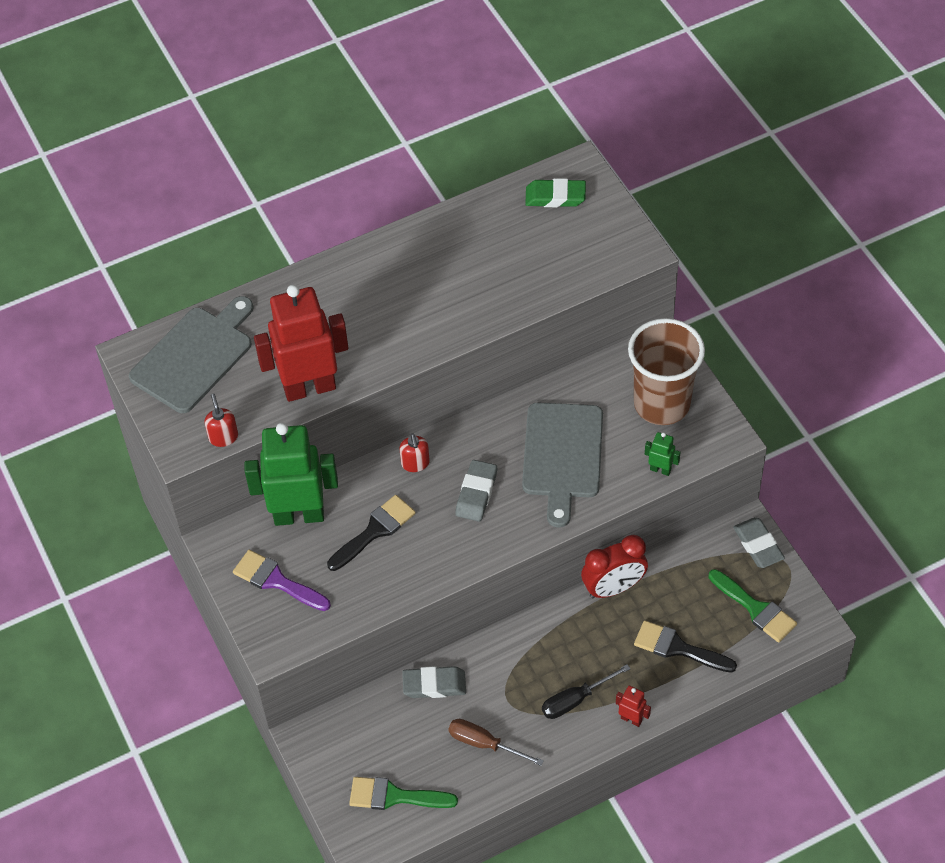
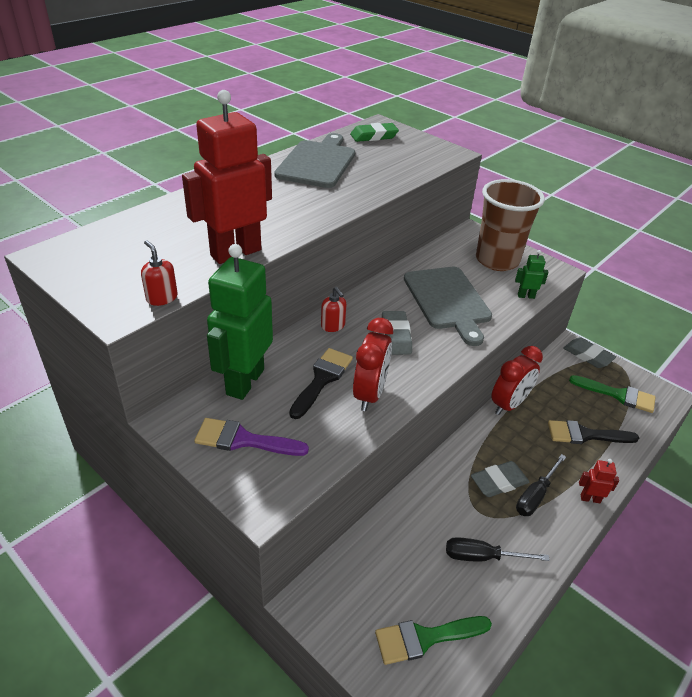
camera: 25 degrees left, 15 degrees down
grey cutting board [129,296,254,413] -> grey cutting board moved to [274,133,355,188]
green robot [244,423,338,526] -> green robot turned 45 degrees counterclockwise [207,244,273,400]
grey eraser [402,666,466,698] -> grey eraser moved to [471,461,529,497]
brown screwdriver [448,719,544,766] -> black screwdriver [446,537,550,562]
none -> red clock [353,318,393,411]

